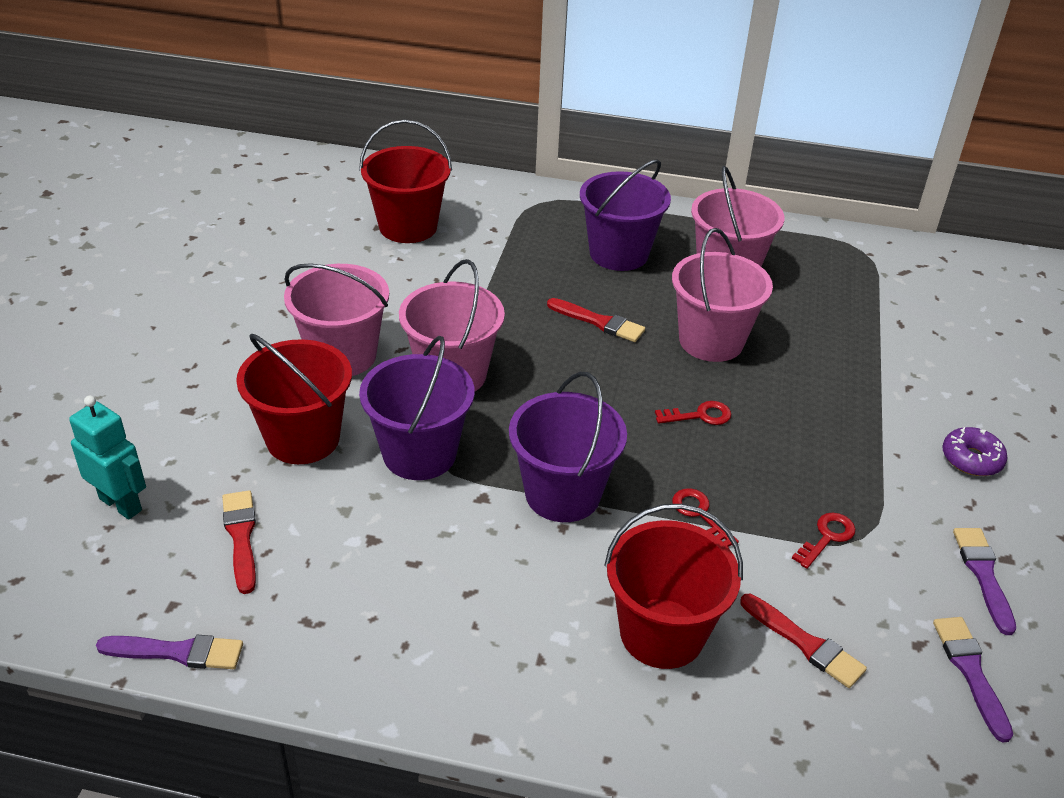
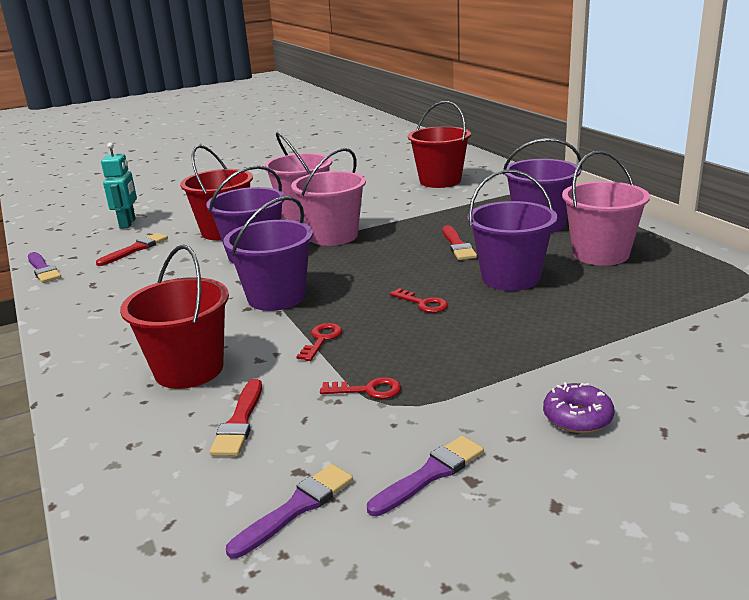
camera: 55 degrees right, 15 degrees down
pink bucket [672,228,773,362] -> purple bucket [467,170,557,291]

